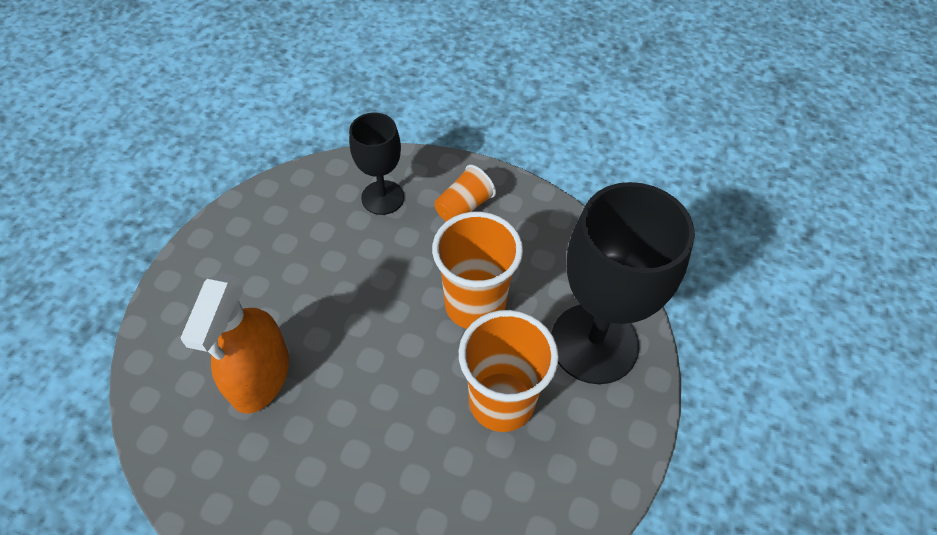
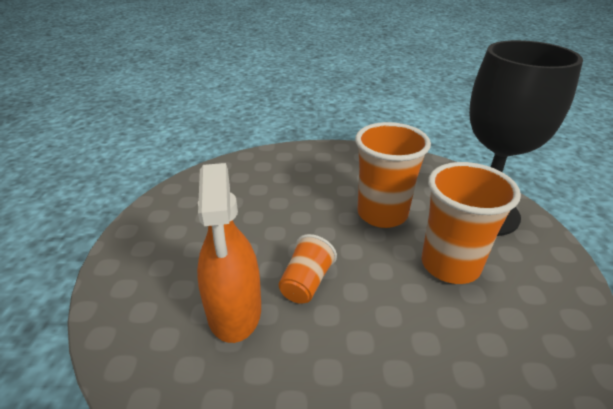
camera: 20 degrees left, 20 degrees down
black goblet [349,113,404,215] -> none
orange cup [435,165,496,221] -> orange cup moved to [279,234,337,304]

